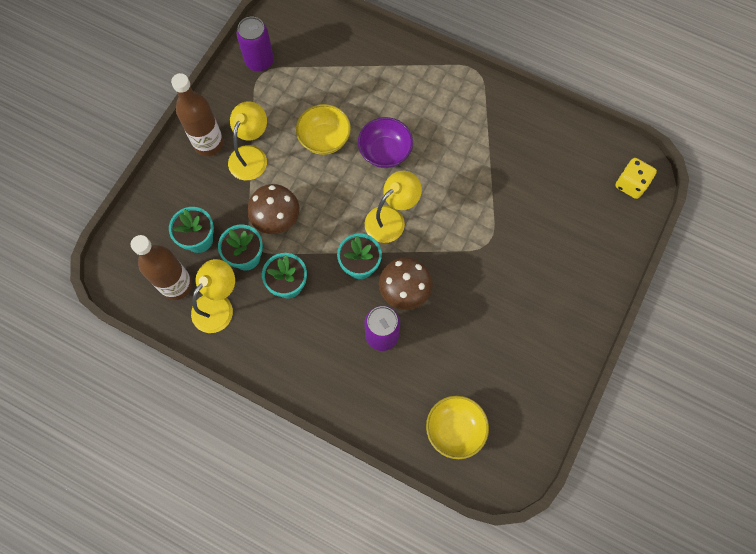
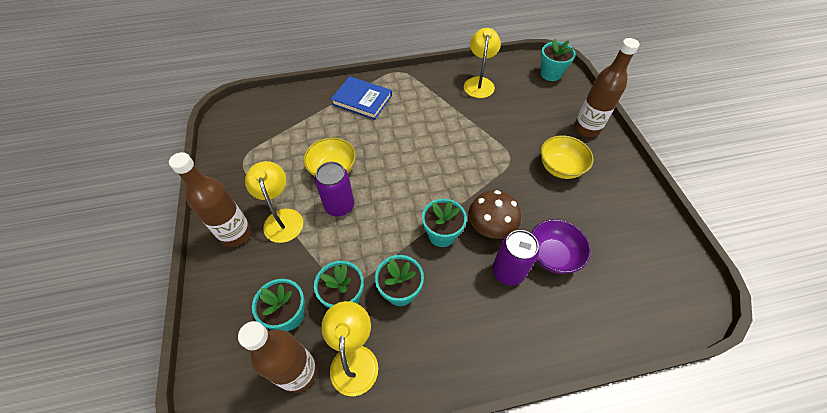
camera: 40 degrees left, 15 degrees down
purple can [237,17,274,71] -> purple can moved to [315,162,354,216]
brown mushroom [247,184,299,234] -> none
purple bowl [358,117,413,168] -> purple bowl moved to [531,219,591,274]
yellow lamp [365,171,422,243] -> yellow lamp moved to [464,28,501,98]
yellow bowl [426,396,489,459] -> yellow bowl moved to [541,135,594,179]
yellow dice [615,158,657,199] -> turquoise flower pot [540,38,576,81]
none -> blue book [331,76,392,120]
none -> brown bottle [574,38,640,137]

